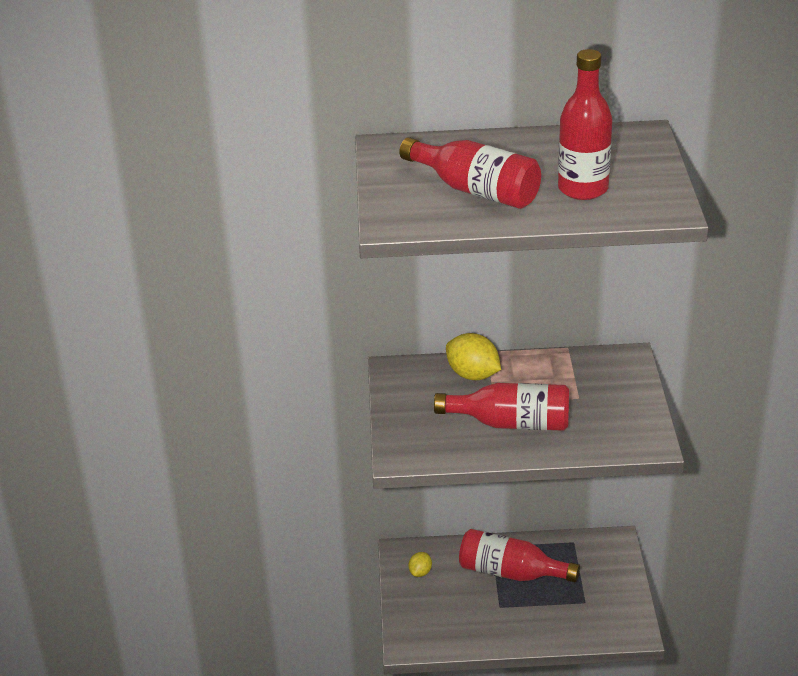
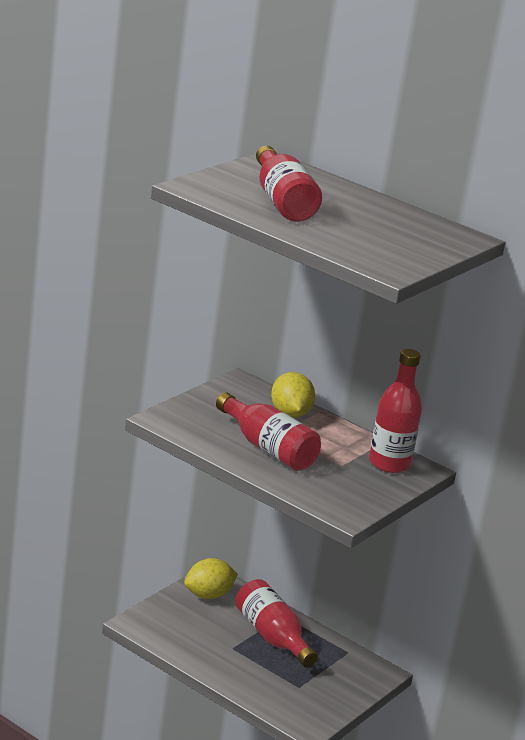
camera: 35 degrees right, 10 degrees down
yellow lemon [409,552,432,577] -> yellow lemon [184,558,238,599], size x1.84
red bottle [558,49,612,200] -> red bottle moved to [369,349,422,473]

